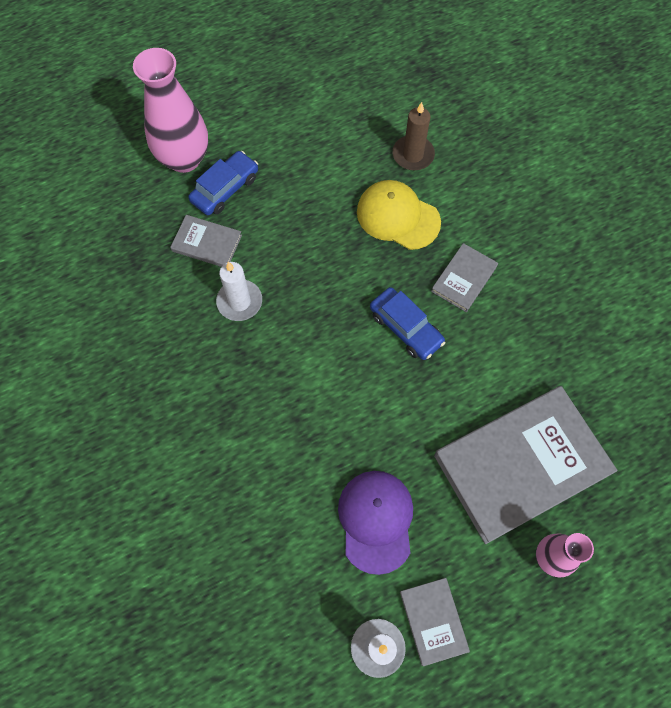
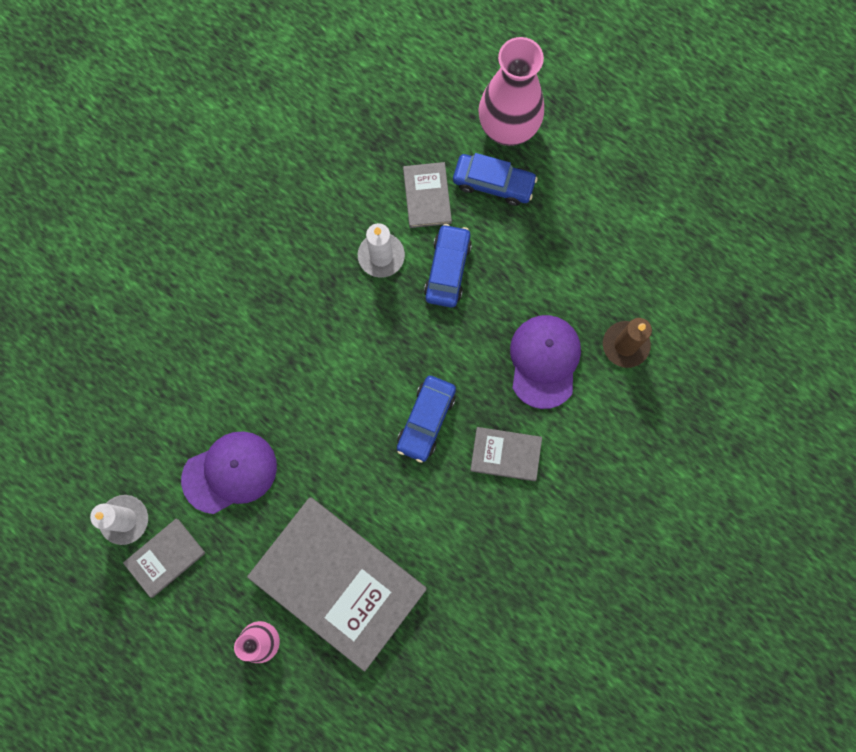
camera: 65 degrees right, 10 degrees up
yellow cap [357,180,441,250] -> purple cap [510,315,581,409]
none -> blue car [424,224,472,308]

